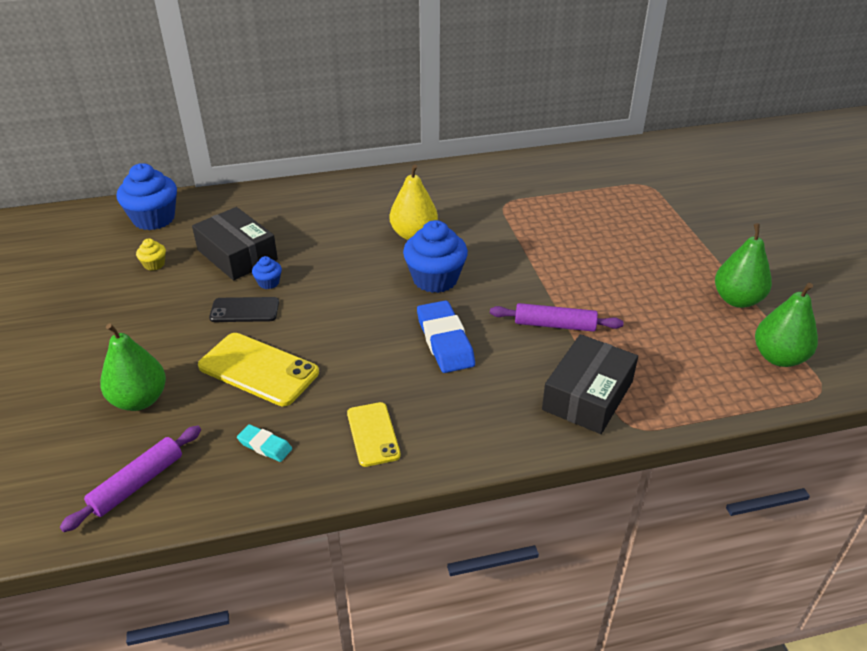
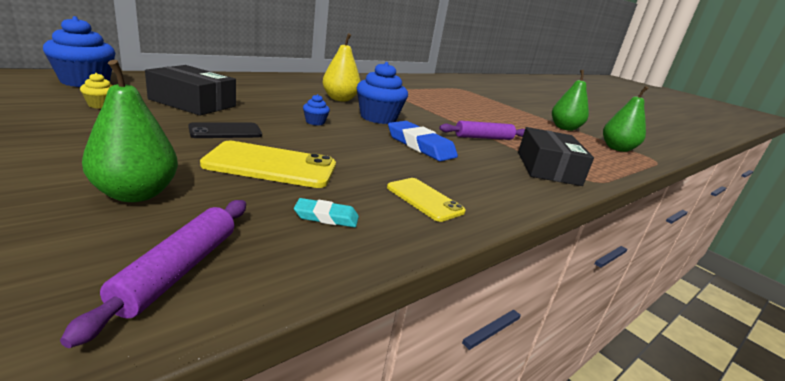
camera: 30 degrees left, 15 degrees down
blue cupcake [252,256,282,289] -> blue cupcake moved to [303,94,330,125]

